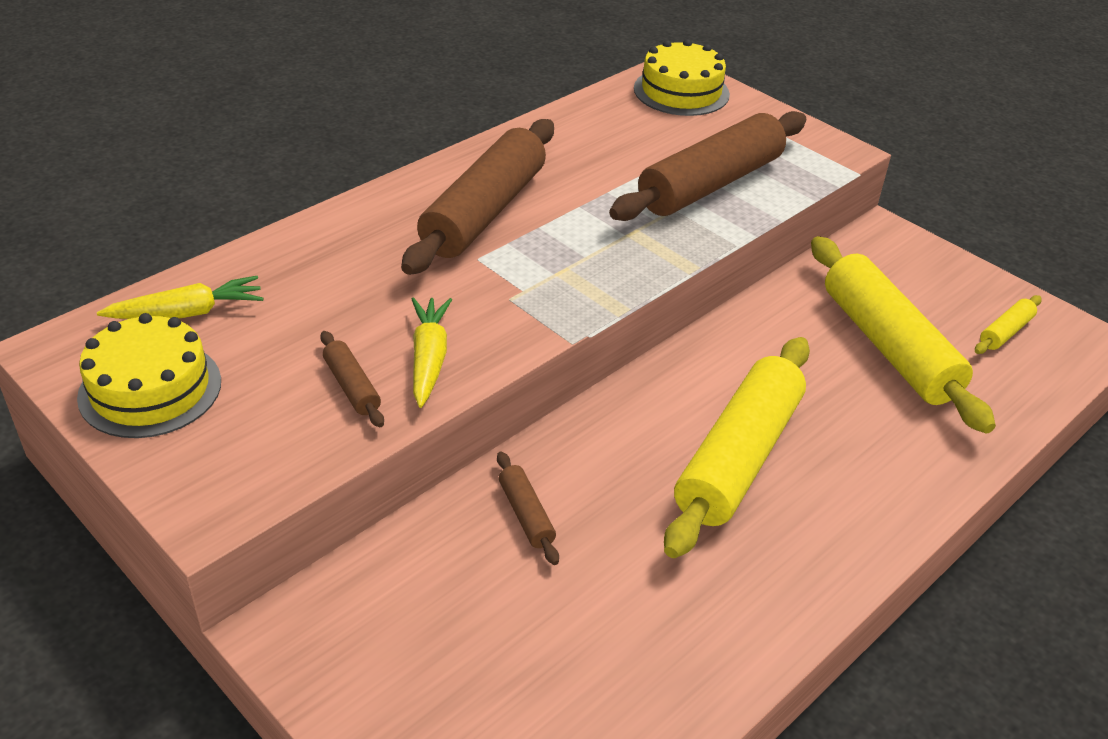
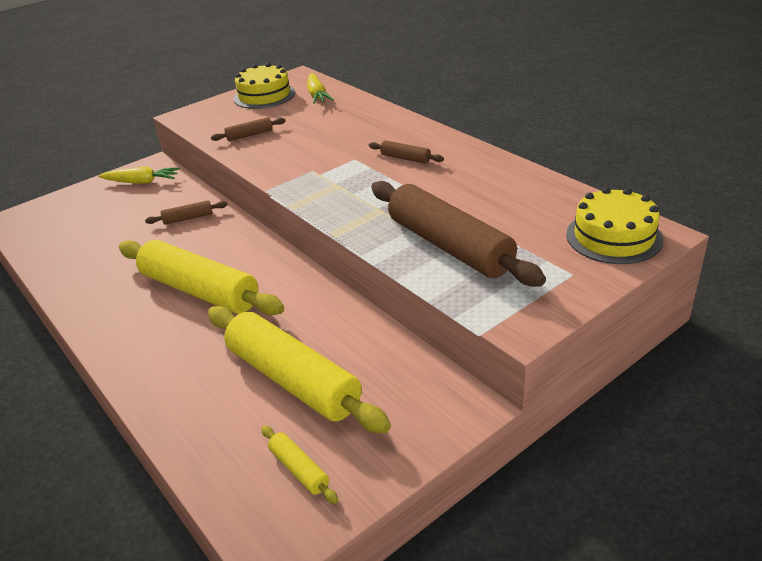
camera: 100 degrees right, 5 degrees down
brown rolling pin [401,119,554,275] -> brown rolling pin [369,140,444,164], size x0.43
yellow carrot [412,297,452,408] -> yellow carrot moved to [98,166,180,184]
yellow rolling pin [811,236,996,433] -> yellow rolling pin turned 60 degrees clockwise [208,306,391,433]

